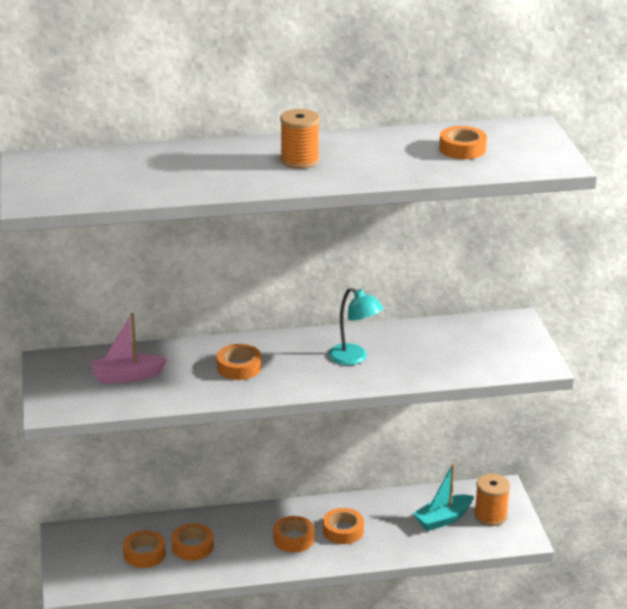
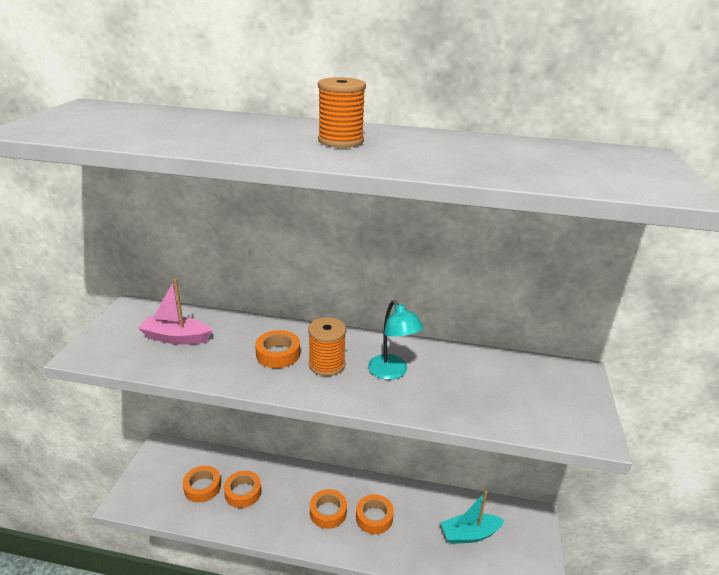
camera: 20 degrees right, 0 degrees up
orange tape [439,126,487,159] -> none
orange spool [474,474,510,526] -> orange spool moved to [308,317,346,376]

